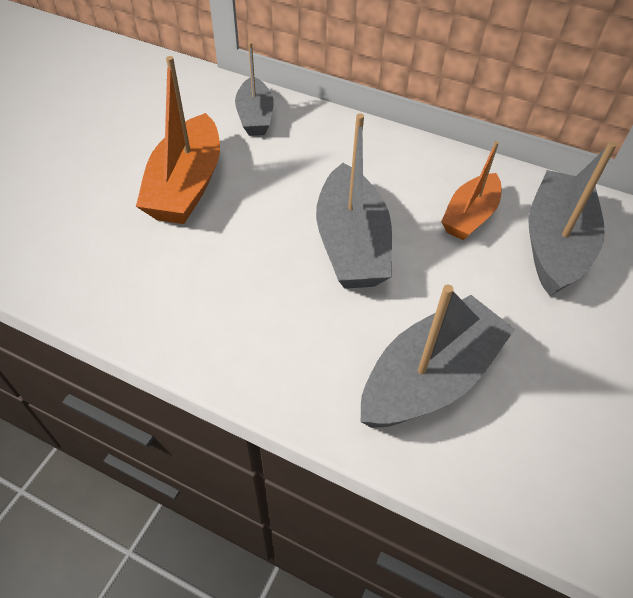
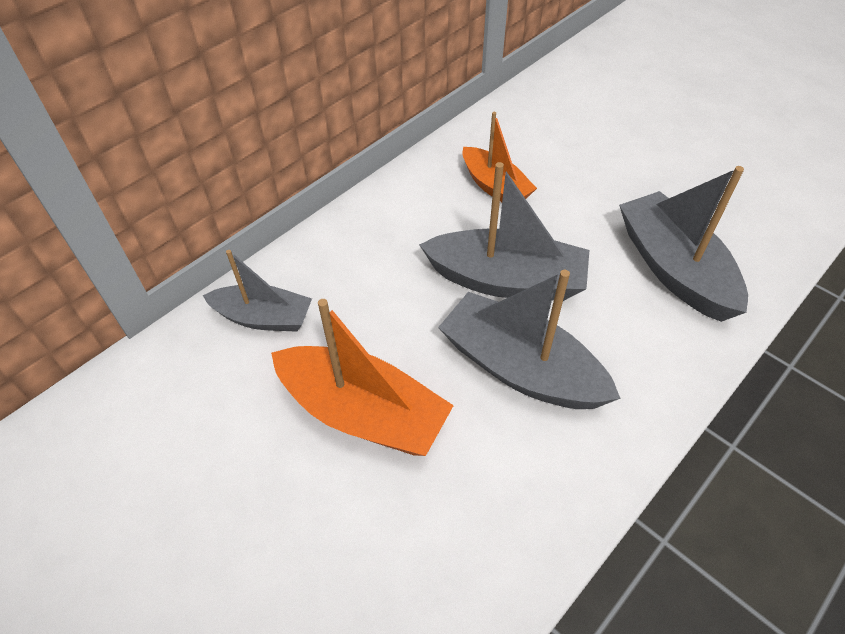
camera: 70 degrees left, 0 degrees up
grey boat [528,142,617,296] -> grey boat moved to [438,270,621,409]

